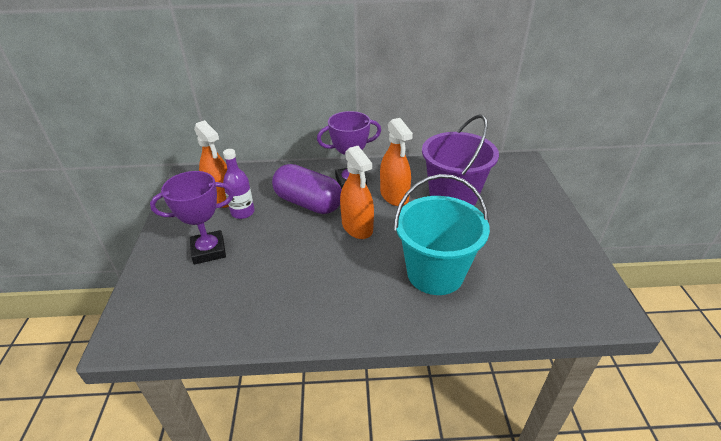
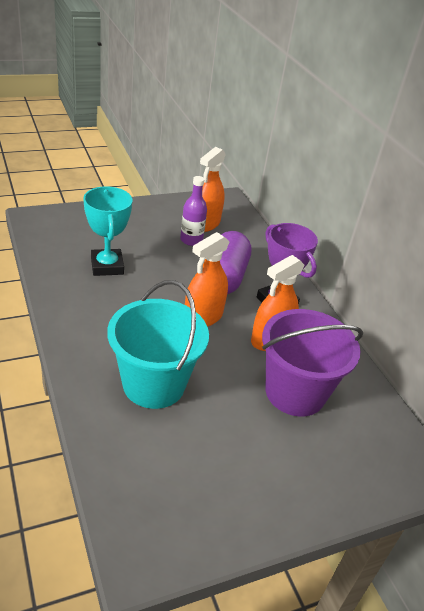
camera: 65 degrees right, 0 degrees up
purple trophy [150,171,234,264] -> none
none -> turquoise trophy [83,186,132,276]

